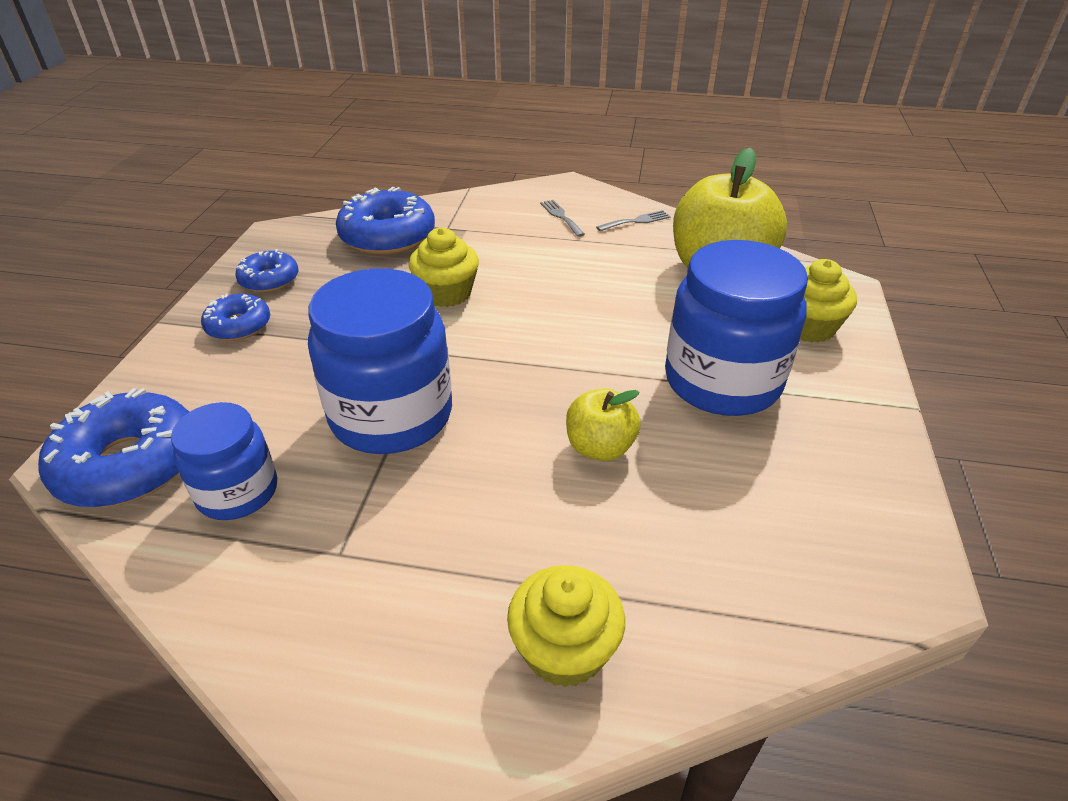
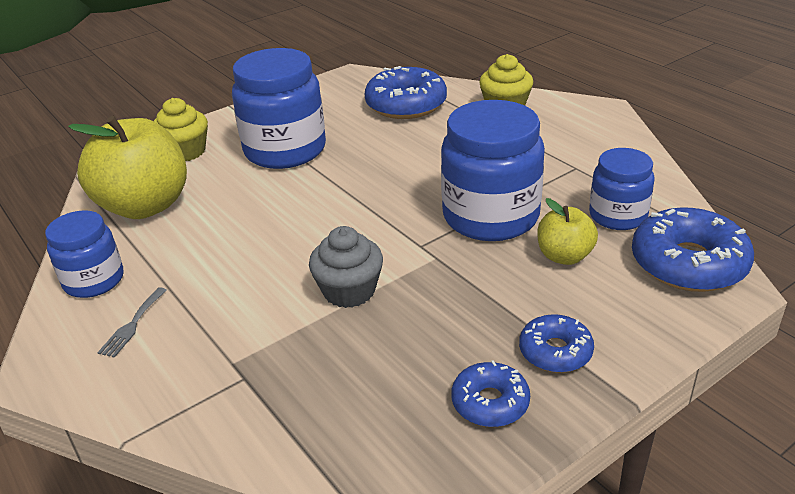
camera: 135 degrees left, 5 degrees down
blue donut [336,187,435,255] -> blue donut moved to [365,66,447,119]
yellow cupcake [409,228,479,307] -> grey cupcake [309,226,383,308]
yellow apple [566,388,641,461] -> yellow apple moved to [537,198,598,265]
grey fork [596,210,671,231] -> blue jar [45,210,123,298]

